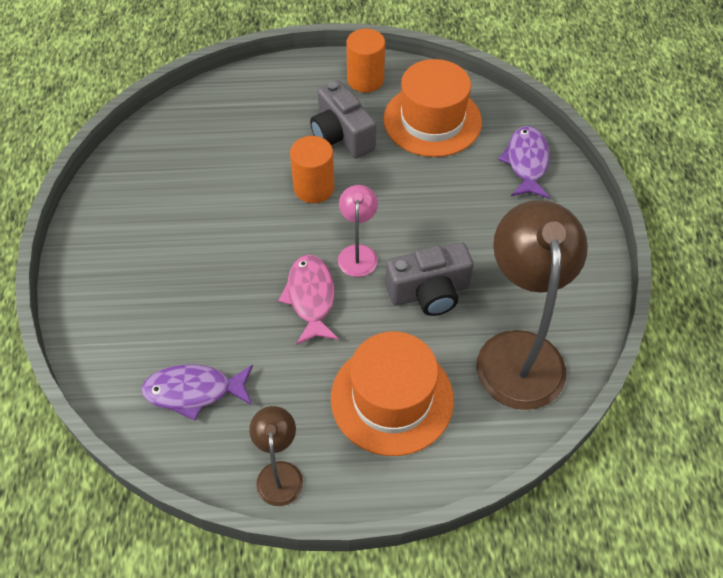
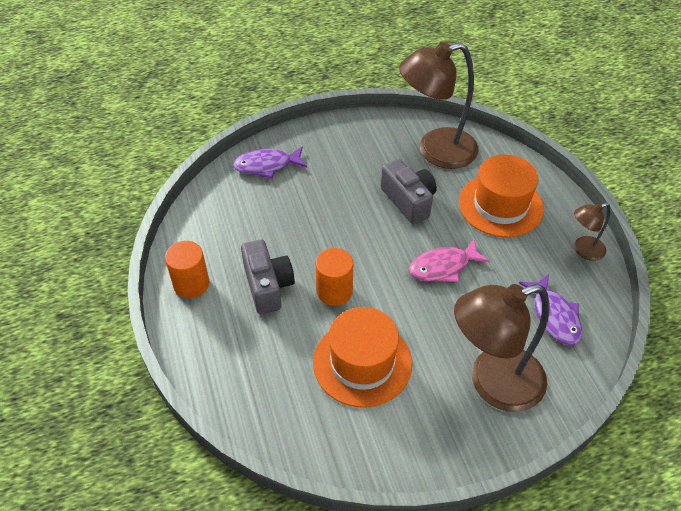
camera: 105 degrees left, 5 degrees down
grey camera [310,80,376,158] -> grey camera turned 60 degrees counterclockwise [241,239,295,314]
pink lamp [338,185,378,277] -> none
orange hat [383,59,482,157] -> orange hat moved to [313,307,412,408]
none -> brown lamp [454,284,550,412]

